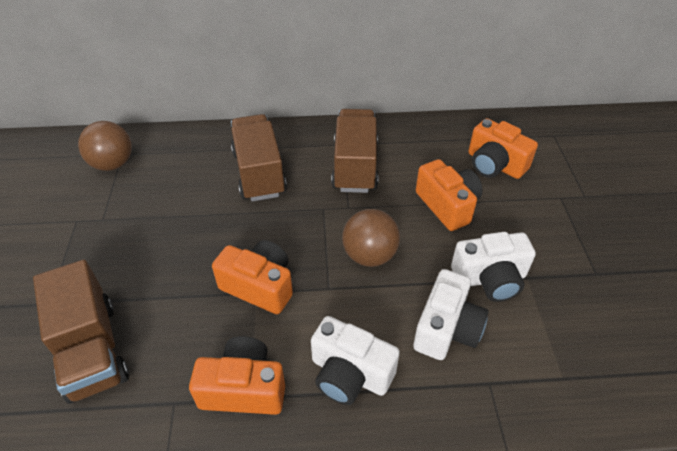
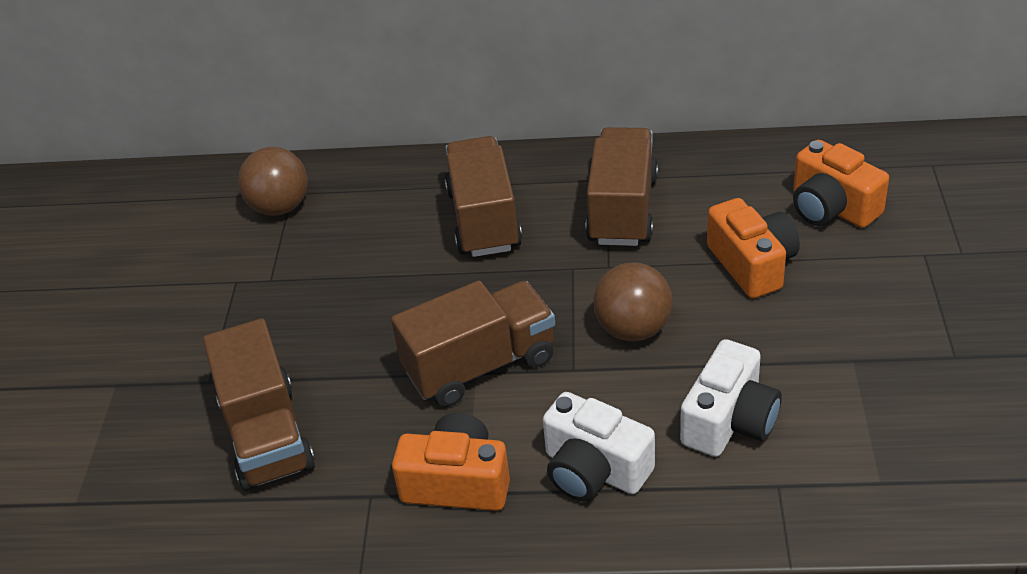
camera: 10 degrees right, 5 degrees down
orange camera [212,240,293,314] -> brown truck [391,281,555,407]
white camera [451,232,536,302] -> none

